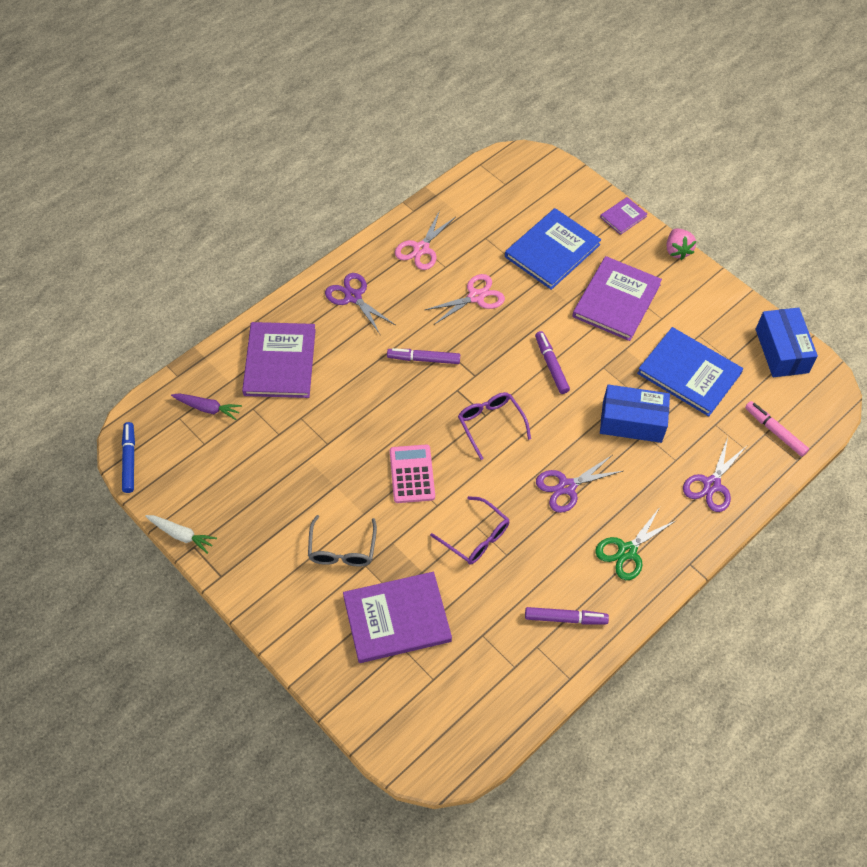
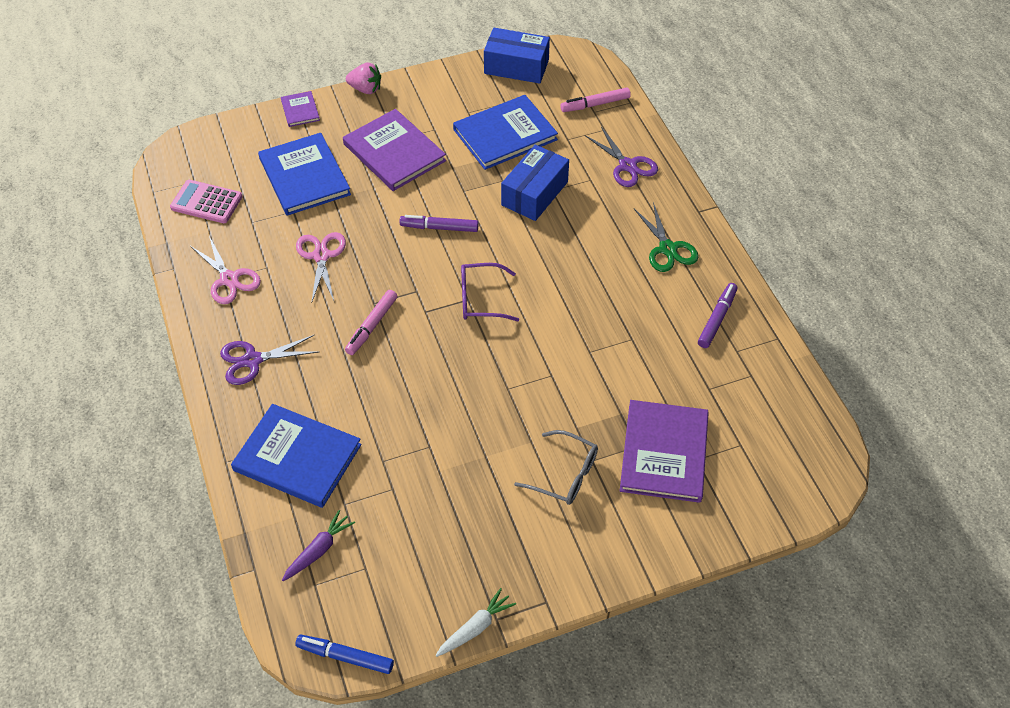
camera: 65 degrees left, 5 degrees down
purple book [242,322,316,398] -> blue book [231,404,361,508]
purple marker [387,348,460,364] -> pink marker [345,290,397,355]
pink calculator [390,445,435,503] -> pink calculator moved to [170,180,243,223]
purple glasses [430,496,510,565] -> none
purple scissors [536,455,623,513] -> none

